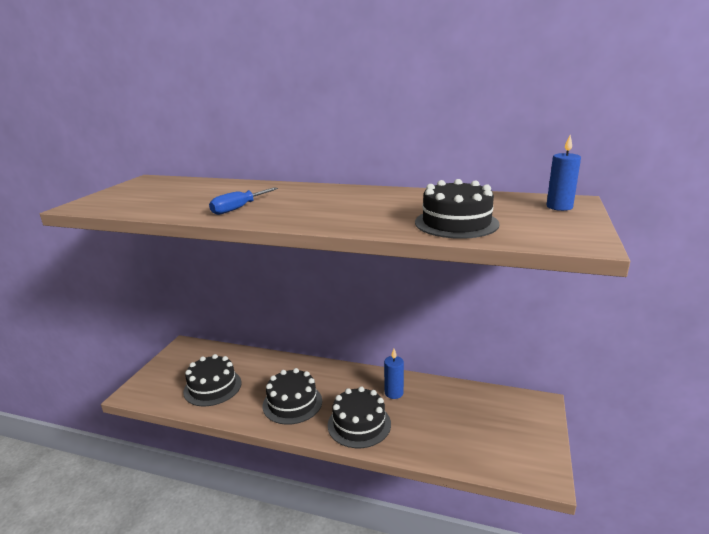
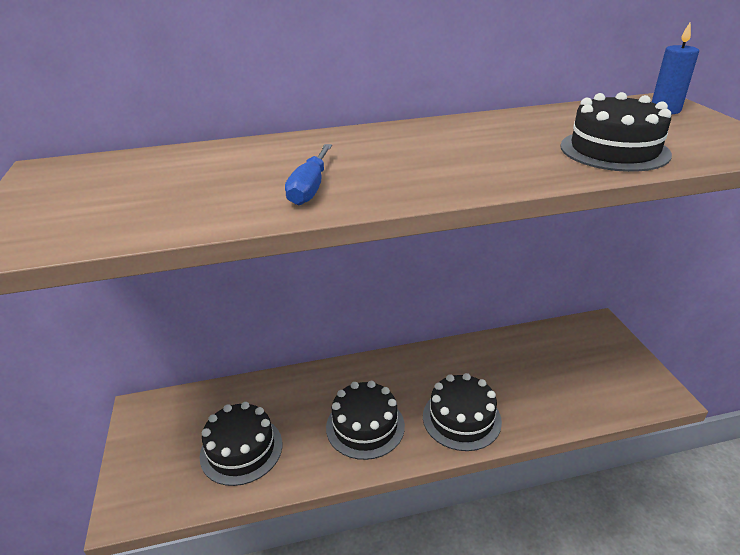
camera: 30 degrees left, 10 degrees up
blue candle [384,349,404,399] -> none

